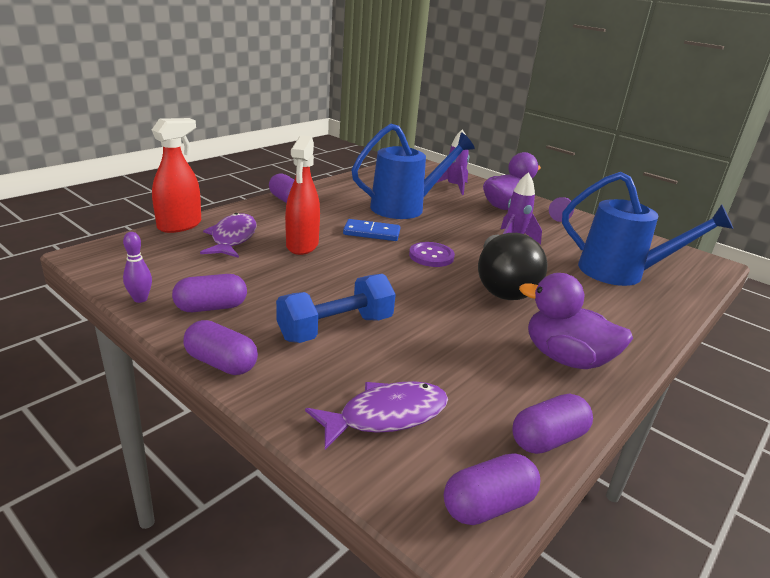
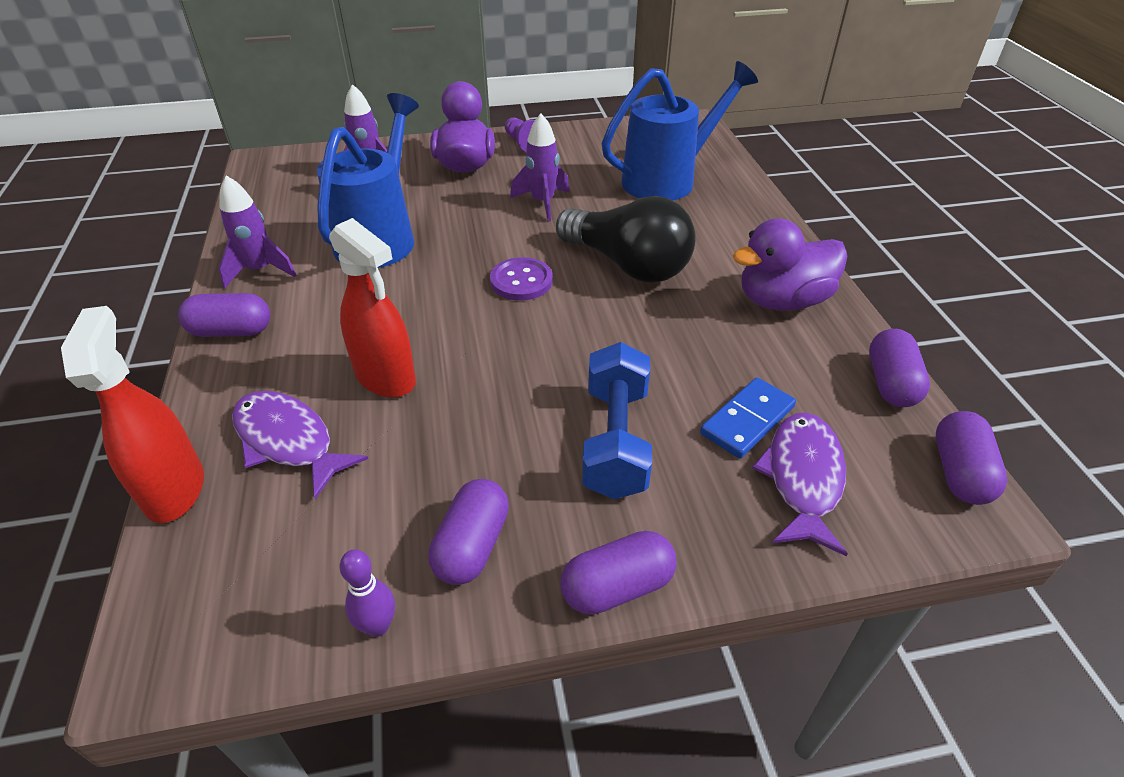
camera: 50 degrees left, 15 degrees up
blue domino [343,219,400,241] -> blue domino moved to [700,377,796,458]
none -> purple rocket [218,176,296,288]

